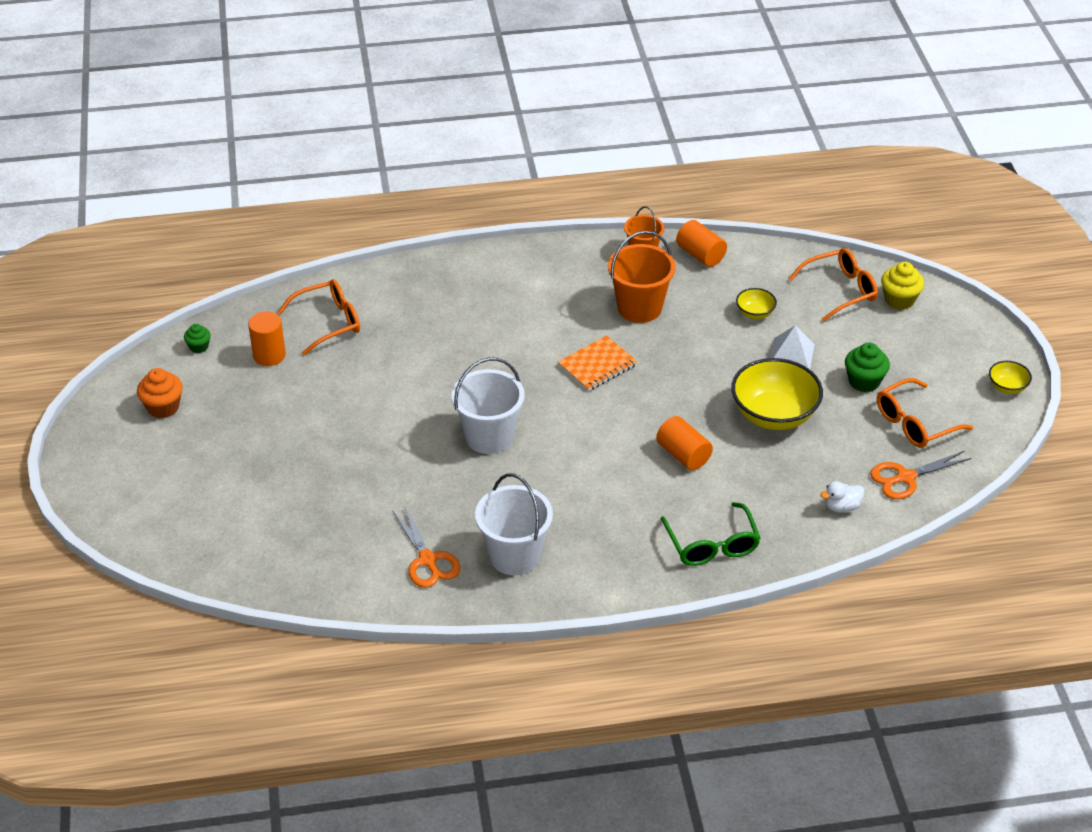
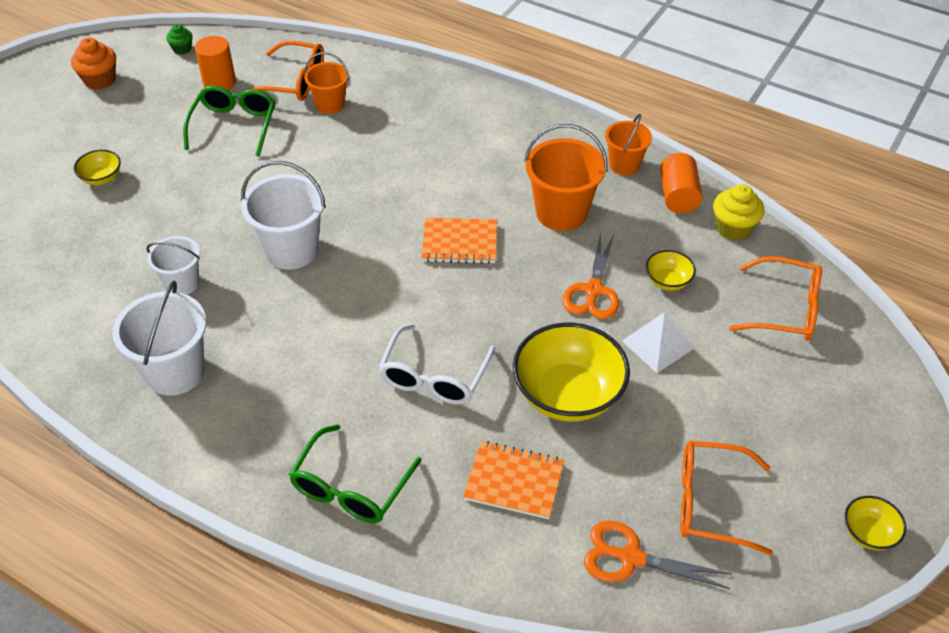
camera: 40 degrees right, 5 degrees up
orange scissors [393,505,460,588] -> orange scissors moved to [562,232,619,319]
orange cylinder [656,416,713,470] -> white glasses [378,324,495,405]
white duck [820,481,865,513] -> none
green cupcake [845,343,890,392] -> none
yellow cupcake [881,262,924,310] -> yellow cupcake moved to [713,184,764,241]
none -> yellow bowl [74,150,121,185]
none -> white bucket [147,236,200,295]
none -> green glasses [183,86,275,157]
none -> orange bucket [304,52,349,114]
none -> orange notebook [463,441,564,519]

